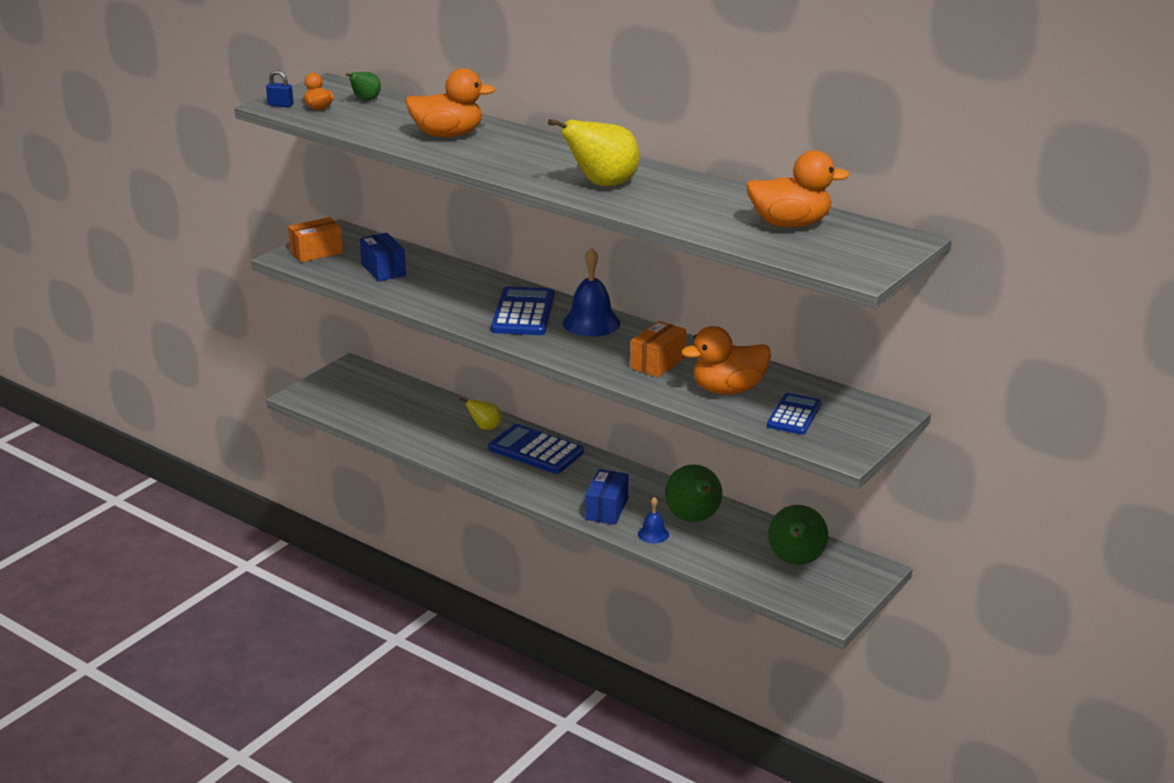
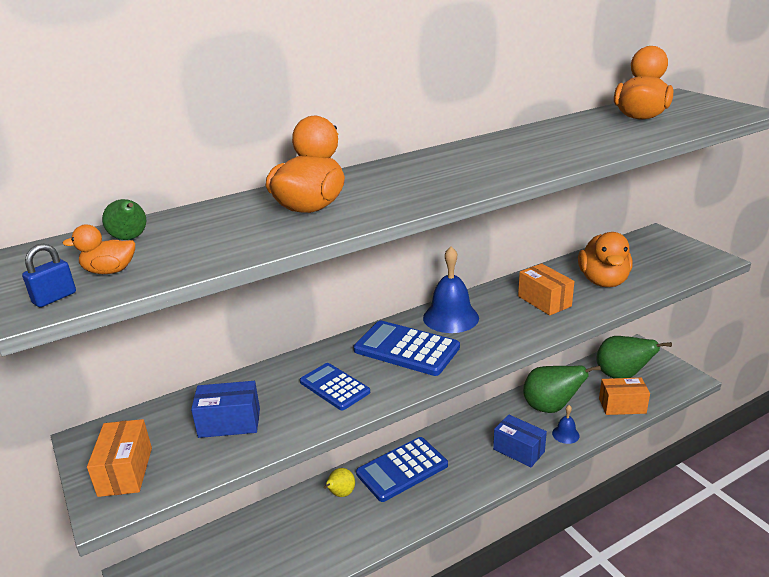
camera: 65 degrees left, 0 degrees up
yellow pear [548,119,640,186] -> none
blue calculator [767,393,822,435] -> blue calculator moved to [300,363,370,410]
none -> orange box [599,378,650,415]

